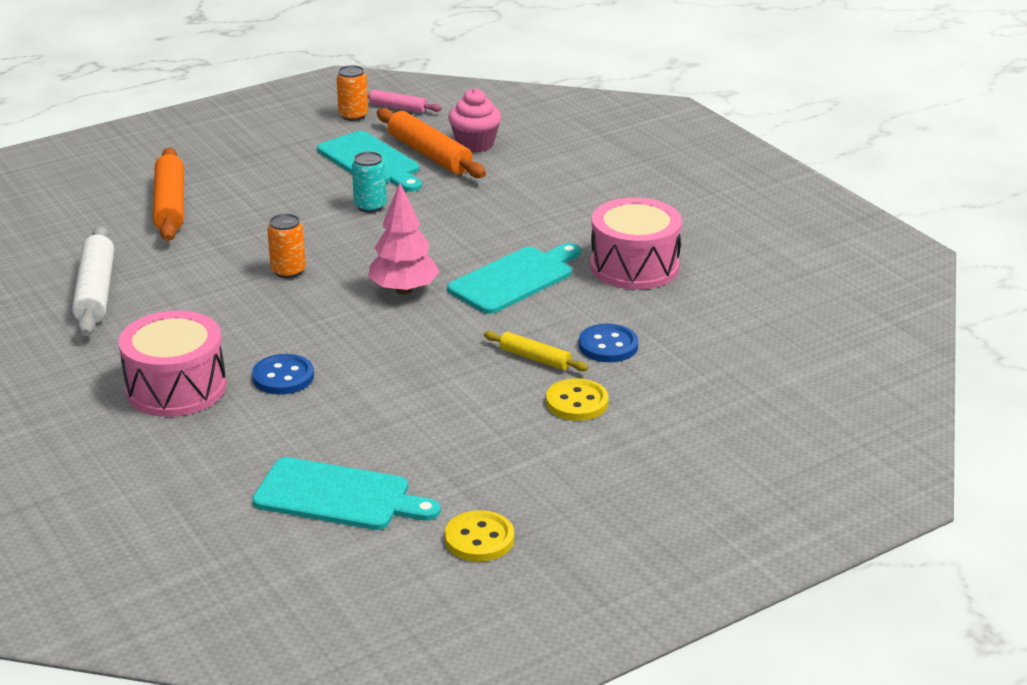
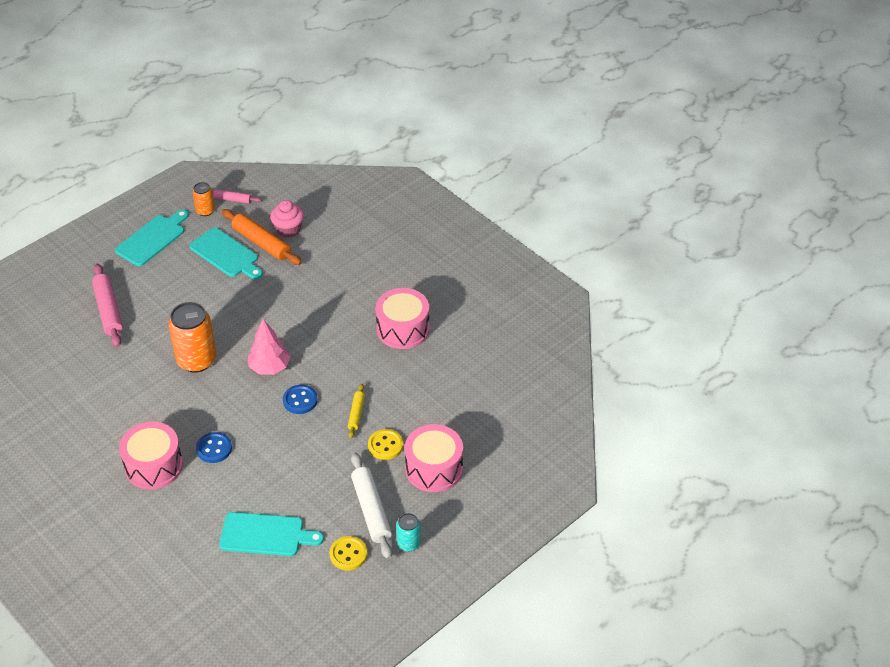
camera: 10 degrees left, 15 degrees up
white rolling pin [72,226,114,336] -> white rolling pin moved to [351,452,393,559]
orange rolling pin [153,148,184,241] -> pink rolling pin [92,264,123,348]
orange can [267,214,306,278] -> orange can [168,302,216,373], size x1.92
turquoise can [352,152,387,213] -> turquoise can moved to [396,513,421,552]
turquoise cutting board [447,243,581,314] -> turquoise cutting board moved to [115,210,189,266]
yellow rolling pin [484,331,589,371] -> yellow rolling pin turned 75 degrees clockwise [348,384,365,439]
blue button [579,324,638,362] -> blue button moved to [283,385,318,414]
none -> pink drum [405,424,463,492]

